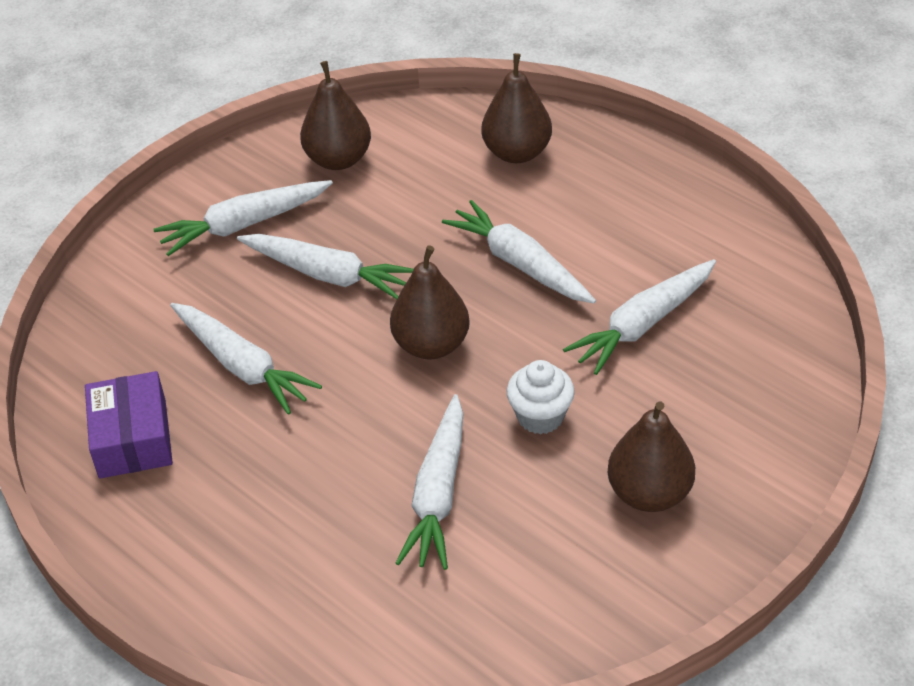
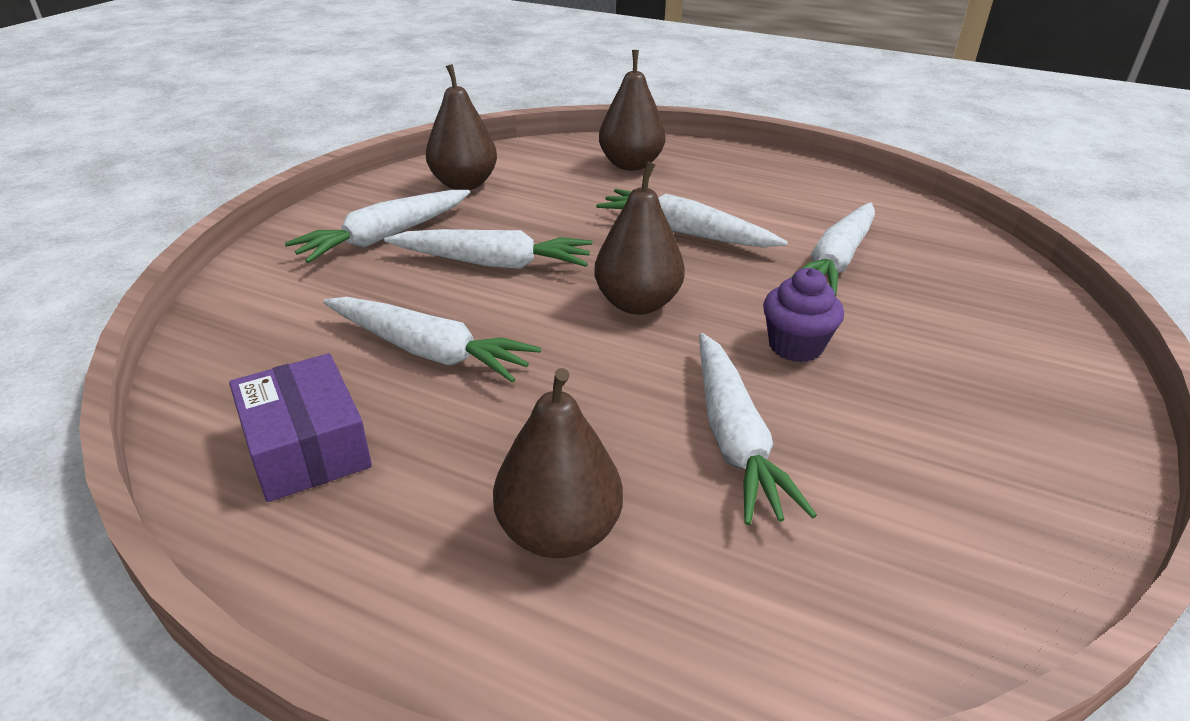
camera: 20 degrees left, 10 degrees down
white cupcake [506,360,575,434] -> purple cupcake [763,268,844,362]
brown pear [608,401,695,512] -> brown pear moved to [493,368,623,558]

